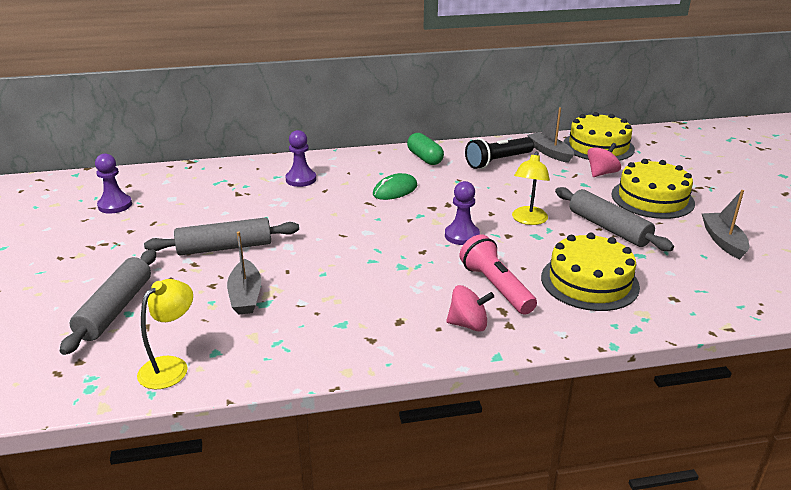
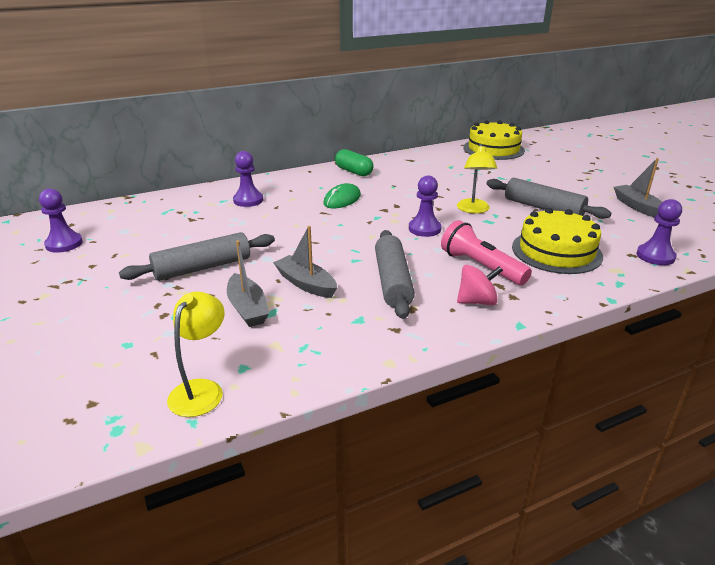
camera: 15 degrees left, 0 degrees up
grey rolling pin [60,249,156,355] -> grey rolling pin moved to [375,230,415,319]
black flashlight [465,137,534,169] -> none
grey boat [527,107,574,163] -> grey boat moved to [273,226,337,298]
pink spinning top [587,143,621,177] -> none
yellow cake [611,159,695,219] -> none
none -> purple pawn [637,199,682,265]

